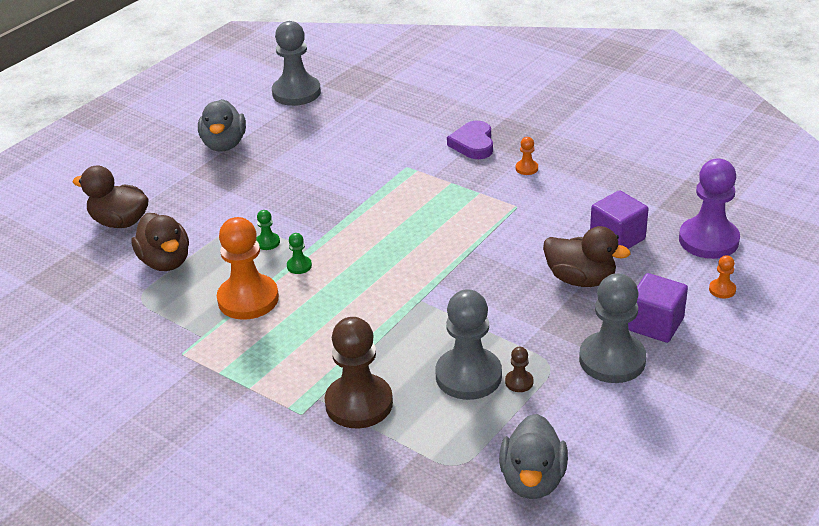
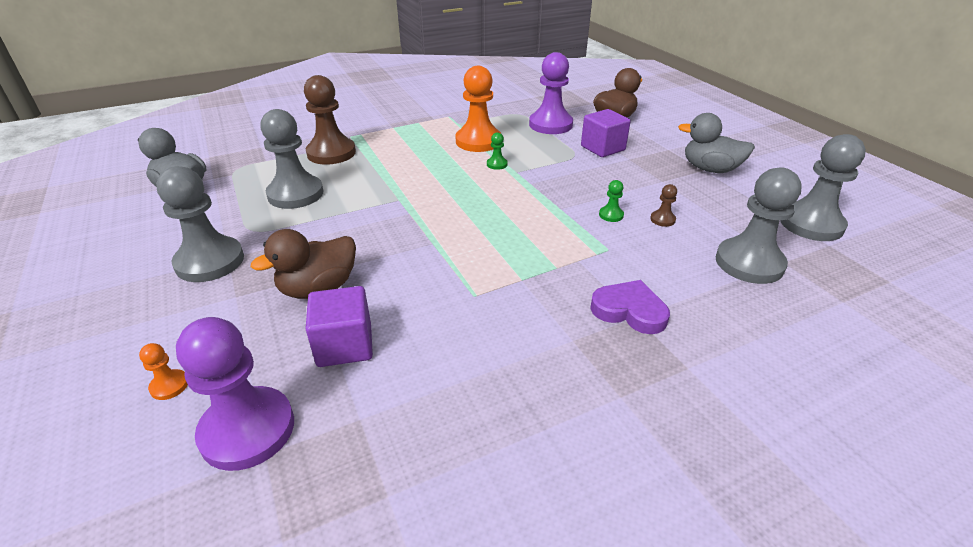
camera: 115 degrees right, 0 degrees up
brown duck [131,213,189,271] -> purple pawn [529,52,573,134]
green pawn [256,210,280,250] -> green pawn moved to [599,180,624,222]
brown pawn [505,347,533,392] -> brown pawn moved to [650,184,677,227]
orange pawn [516,137,538,175] -> none
purple cube [628,273,688,343] -> purple cube moved to [581,109,631,157]
none -> grey pawn [716,167,802,284]

